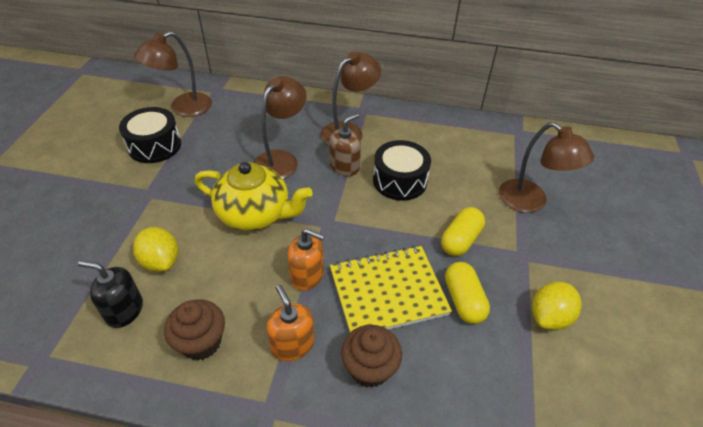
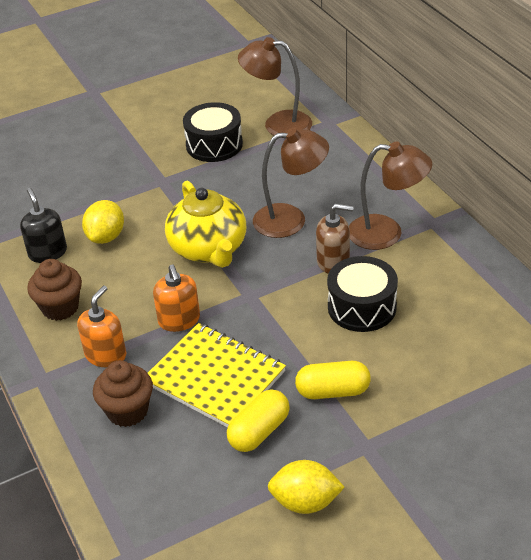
camera: 55 degrees right, 5 degrees down
brown lamp [499,122,594,213] -> none

